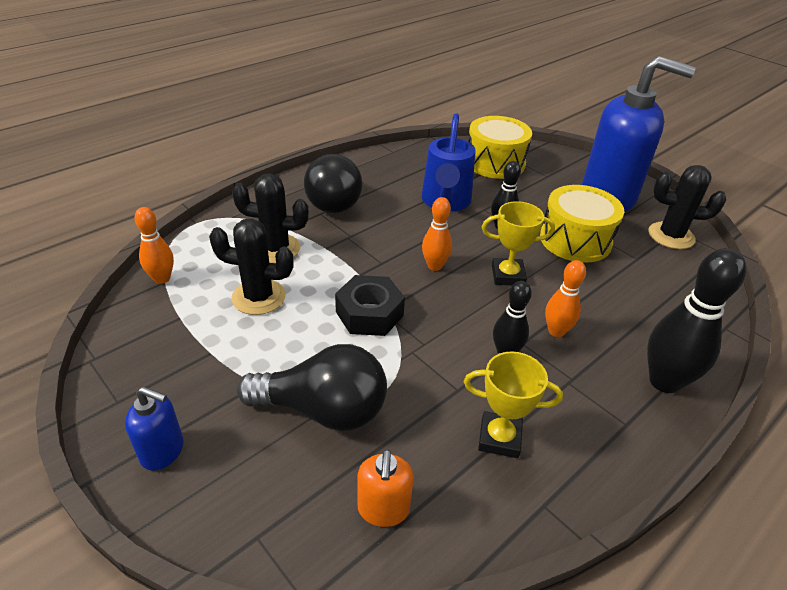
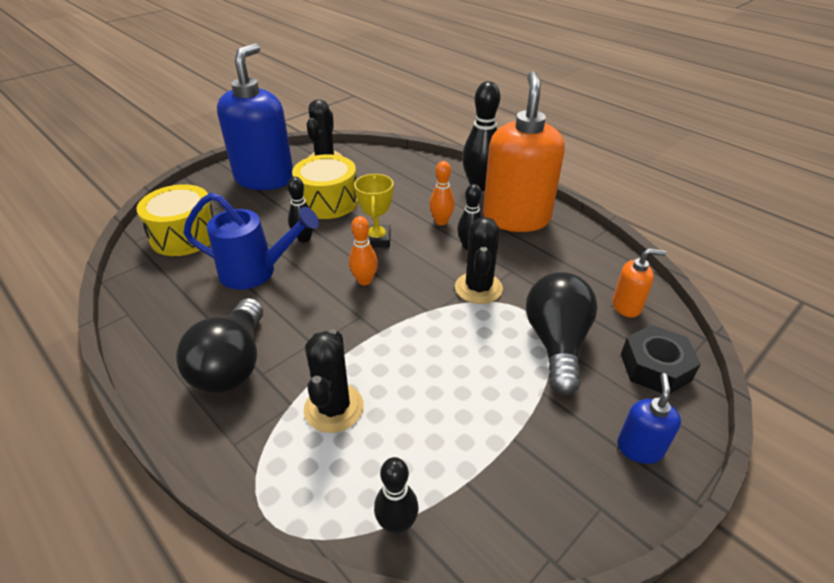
camera: 90 degrees left, 0 degrees up
orange bowling pin [134,207,174,284] -> black bowling pin [374,457,418,535]
black cactus [209,218,294,315] -> black cactus moved to [455,217,503,304]
black light bulb [304,154,363,213] -> black light bulb turned 105 degrees clockwise [176,298,263,394]
black nut [335,275,405,336] -> black nut moved to [621,325,701,394]
yellow trophy [464,351,563,458] -> none
none -> orange soap dispenser [483,71,565,232]

